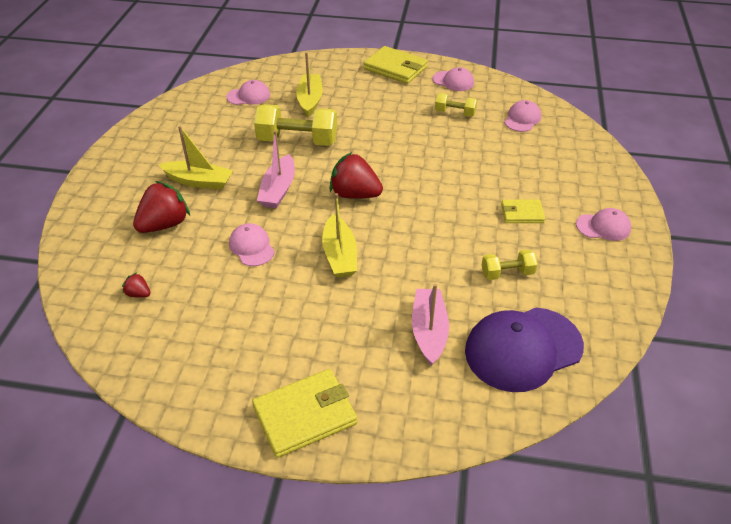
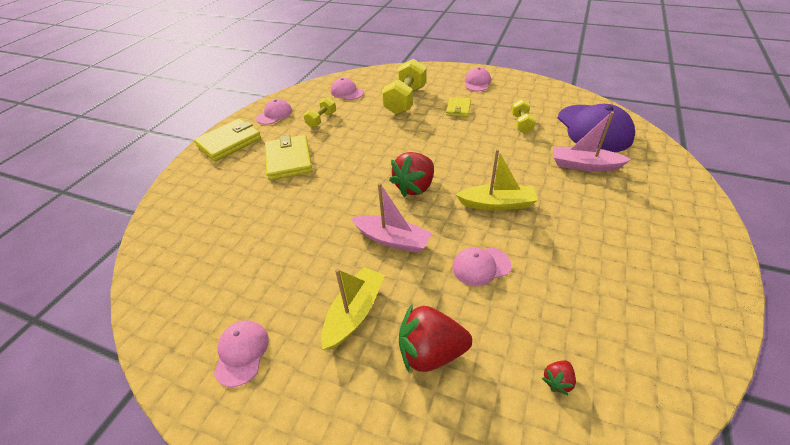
camera: 75 degrees left, 0 degrees up
red strawberry [133,181,190,233] -> red strawberry turned 60 degrees counterclockwise [399,303,472,372]
pink cap [226,80,270,105] -> pink cap moved to [214,320,269,387]
yellow wallet [252,369,357,458] -> yellow wallet moved to [265,135,313,181]
yellow dumbbell [254,104,337,146] -> yellow dumbbell moved to [382,58,427,115]
yellow boat [296,52,323,117] -> none

